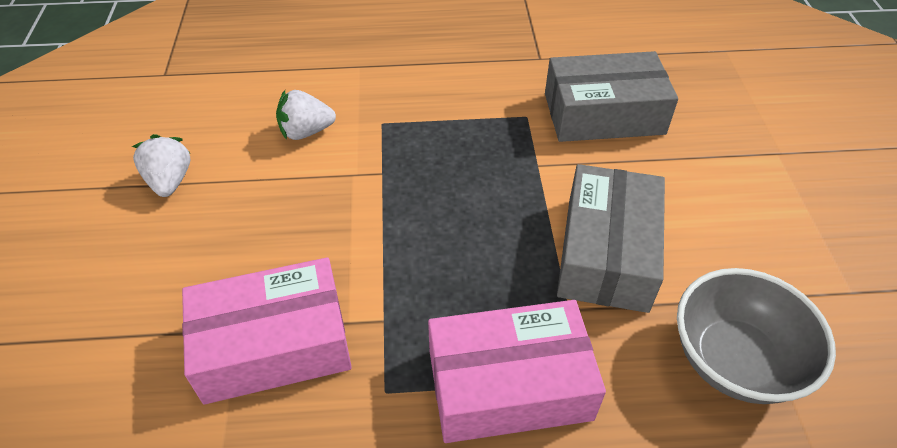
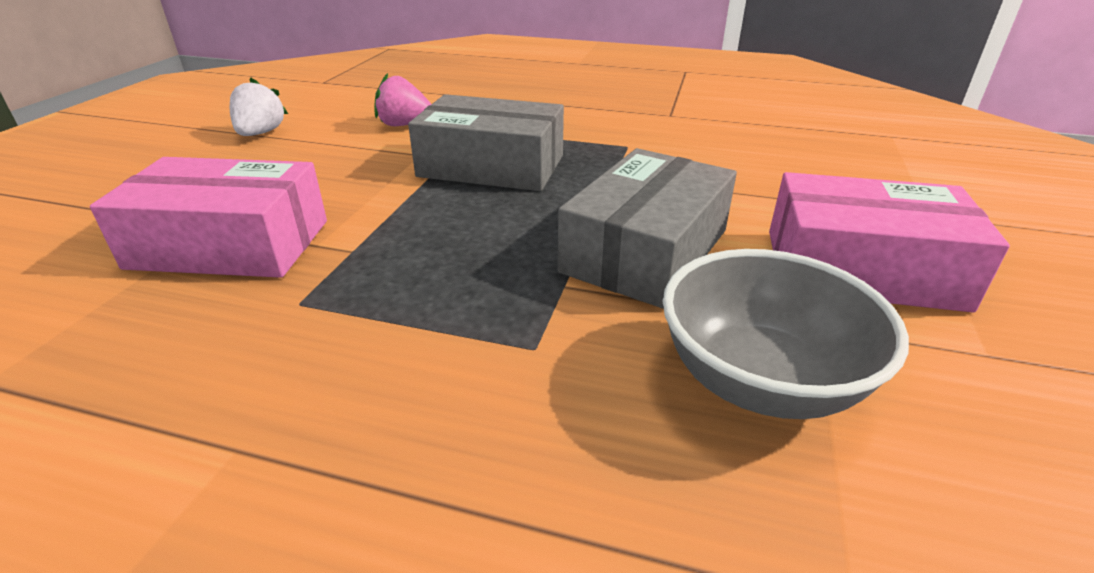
camera: 20 degrees right, 15 degrees down
white strawberry [276,90,336,140] -> pink strawberry [374,73,431,126]
pink box [428,300,606,443] -> pink box moved to [769,172,1010,312]
grey box [545,51,678,142] -> grey box moved to [408,94,564,191]

